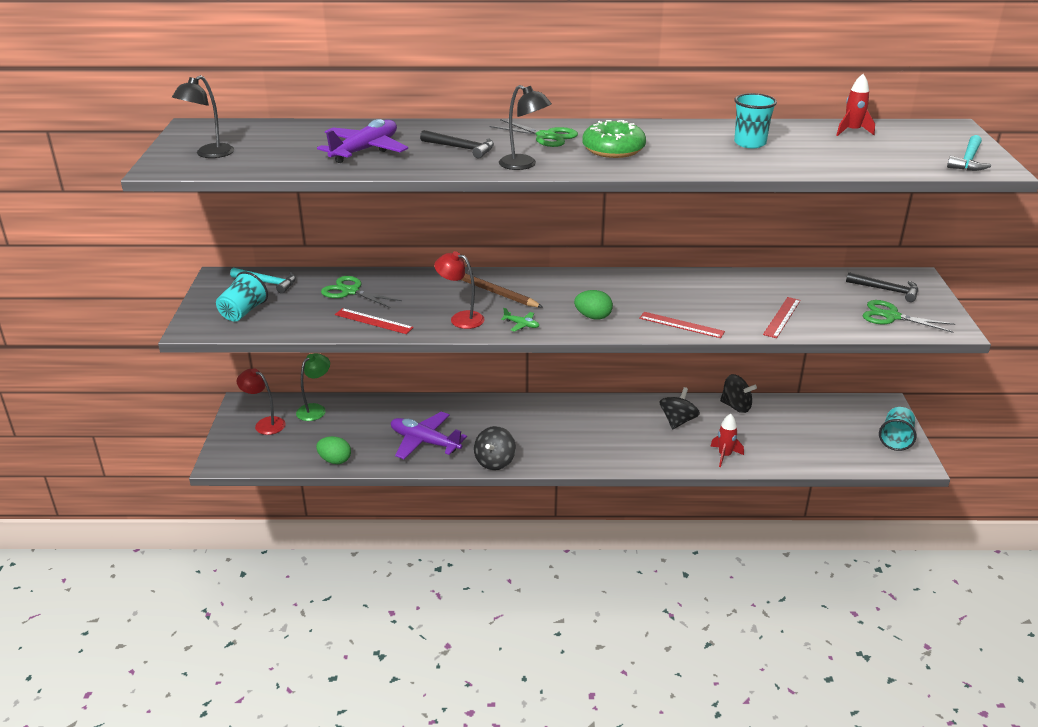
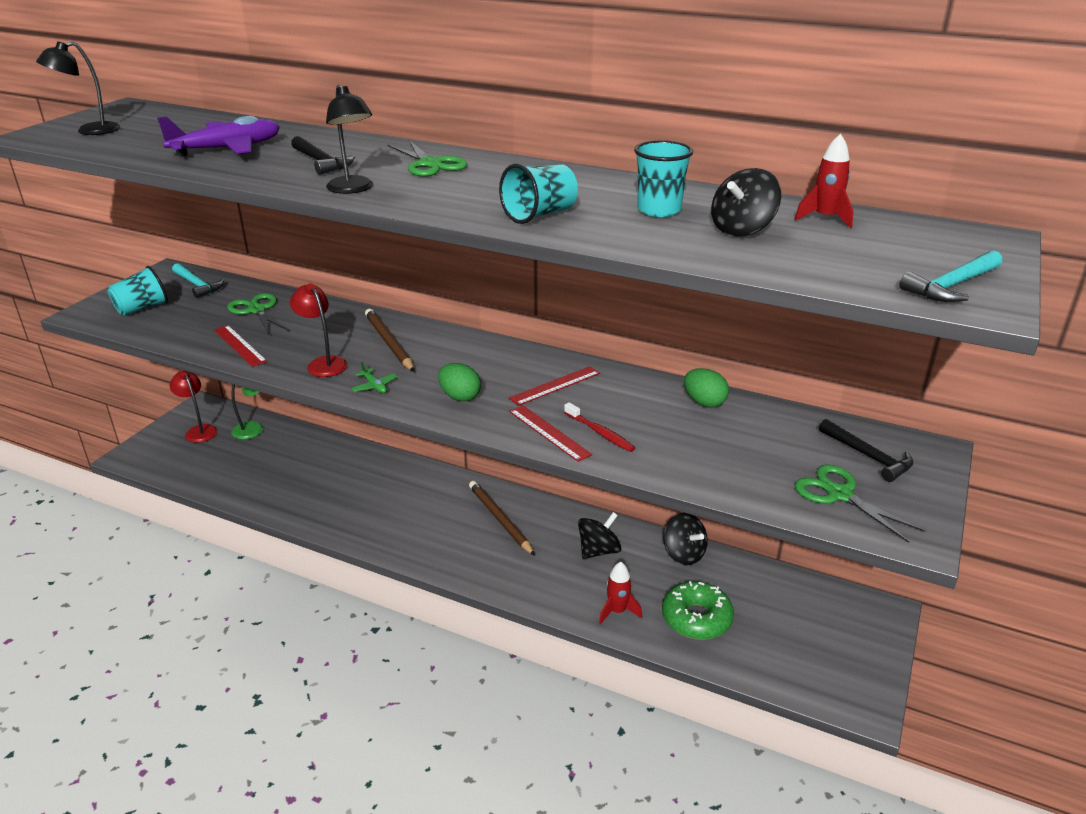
camera: 25 degrees right, 0 degrees up
green egg [316,436,351,464] -> green egg moved to [684,368,729,407]
purple plane [391,412,467,459] -> none
black spinning top [474,426,516,470] -> black spinning top moved to [711,168,781,236]
green donut [582,120,646,158] -> green donut moved to [662,581,734,640]
red ruler [763,297,801,338] -> red ruler moved to [509,366,600,406]
turquoise cup [879,407,916,451] -> turquoise cup moved to [499,164,578,224]
none -> brown pencil [469,481,535,556]
none -> red toothbrush [564,402,635,452]

